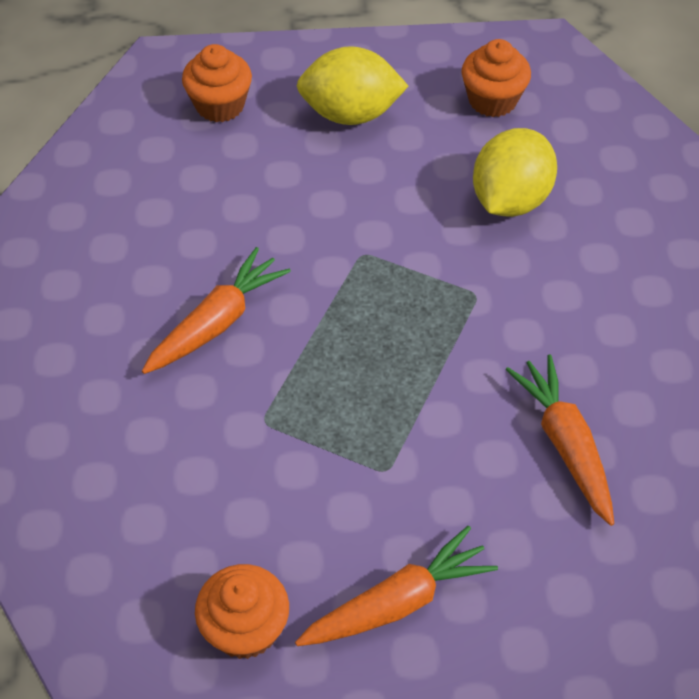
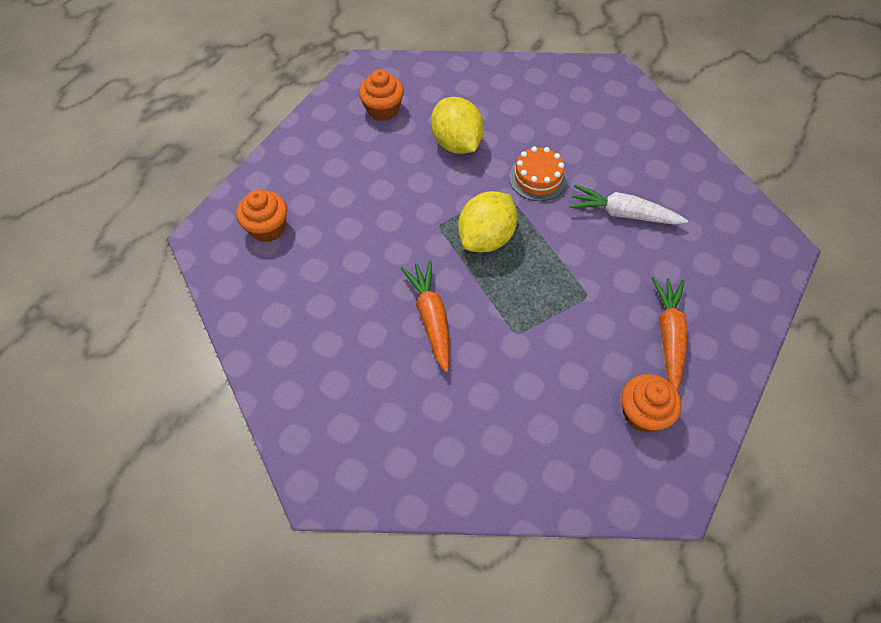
camera: 55 degrees left, 5 degrees up
yellow lemon [297,46,408,125] -> yellow lemon moved to [458,191,518,252]
orange carrot [506,354,614,526] -> white carrot [569,185,688,225]
none -> orange cake [509,146,567,201]

